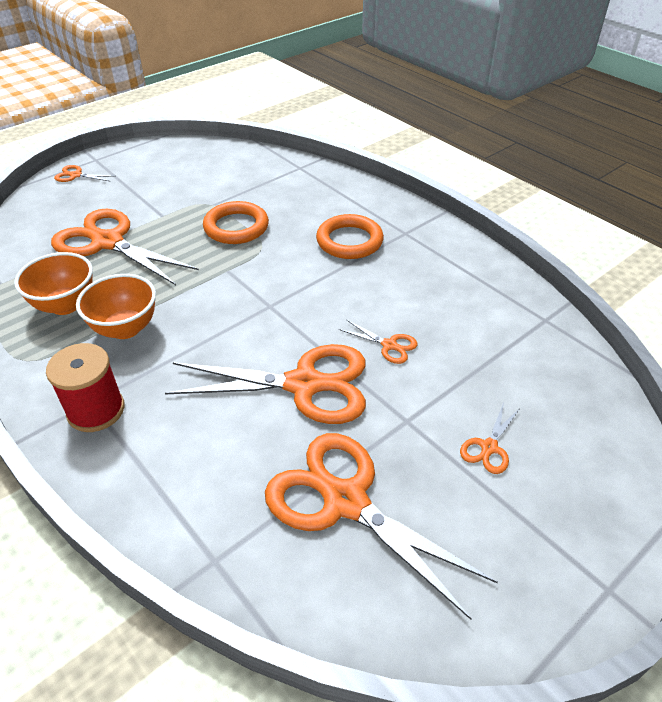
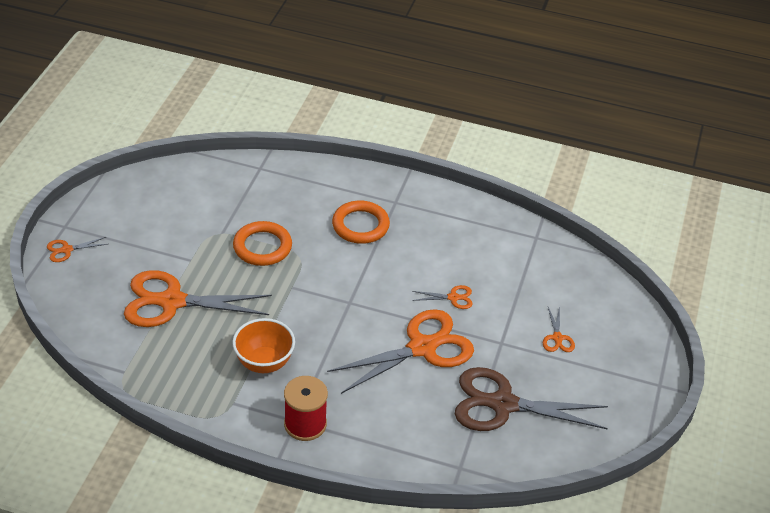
camera: 35 degrees left, 0 degrees up
orange bowl [14,252,93,315] -> none
orange scissors [265,433,498,620] -> brown scissors [455,367,608,431]

